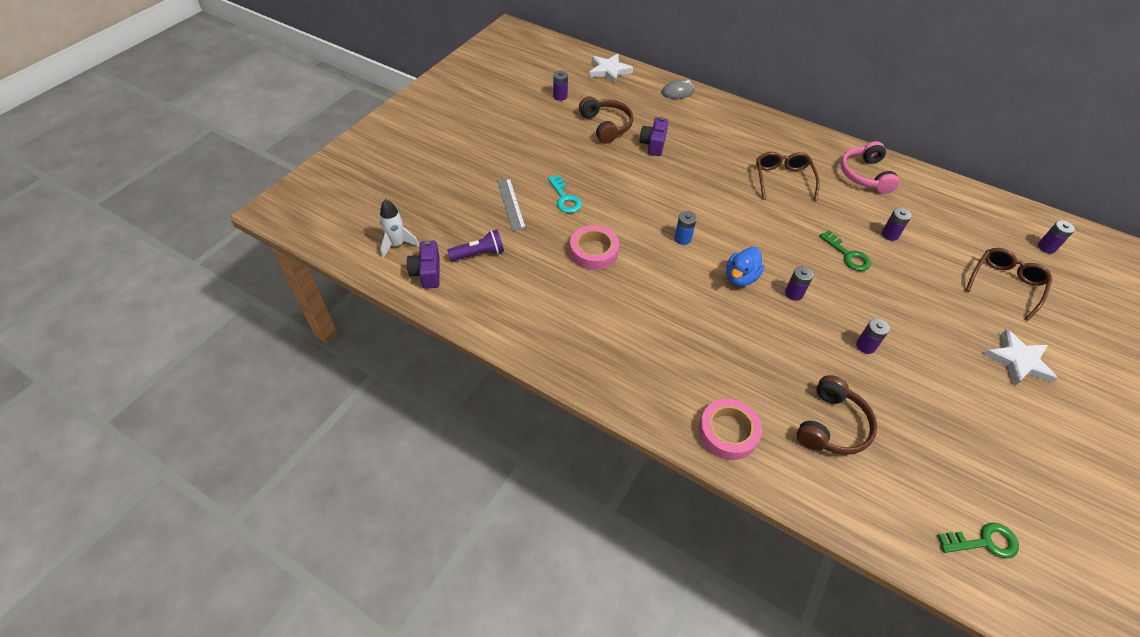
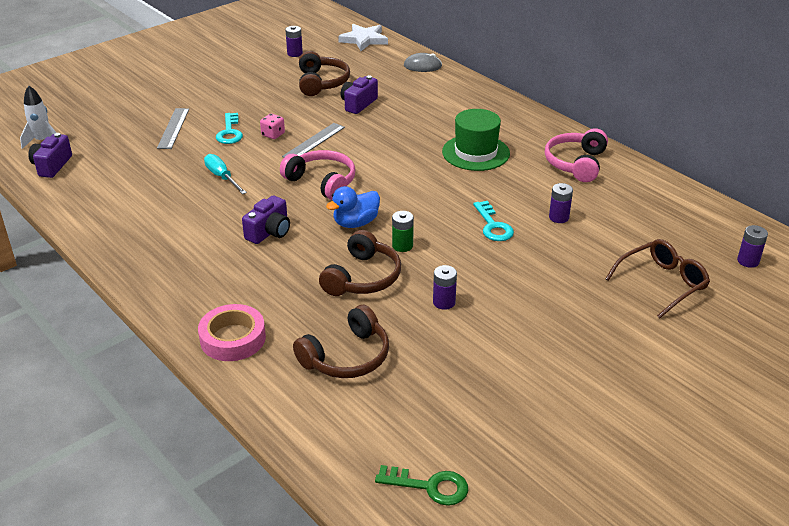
camera: 20 degrees right, 15 degrees down
purple flashlight [447,230,504,261] -> none
pink tape [570,225,619,270] -> turquoise screwdriver [204,154,247,194]
blue battery [674,211,697,245] -> pink headphones [280,150,355,200]
brown glasses [756,152,820,201] -> green hat [442,109,510,171]
purple battery [785,266,814,301] -> green battery [392,211,414,252]
green key [819,230,871,271] -> turquoise key [473,201,514,241]
white star [984,329,1058,386] -> none
none -> purple camera [242,195,290,244]
none -> pink dice [260,114,285,139]
none -> grey ruler [282,123,345,158]
none -> brown headphones [319,230,401,296]

